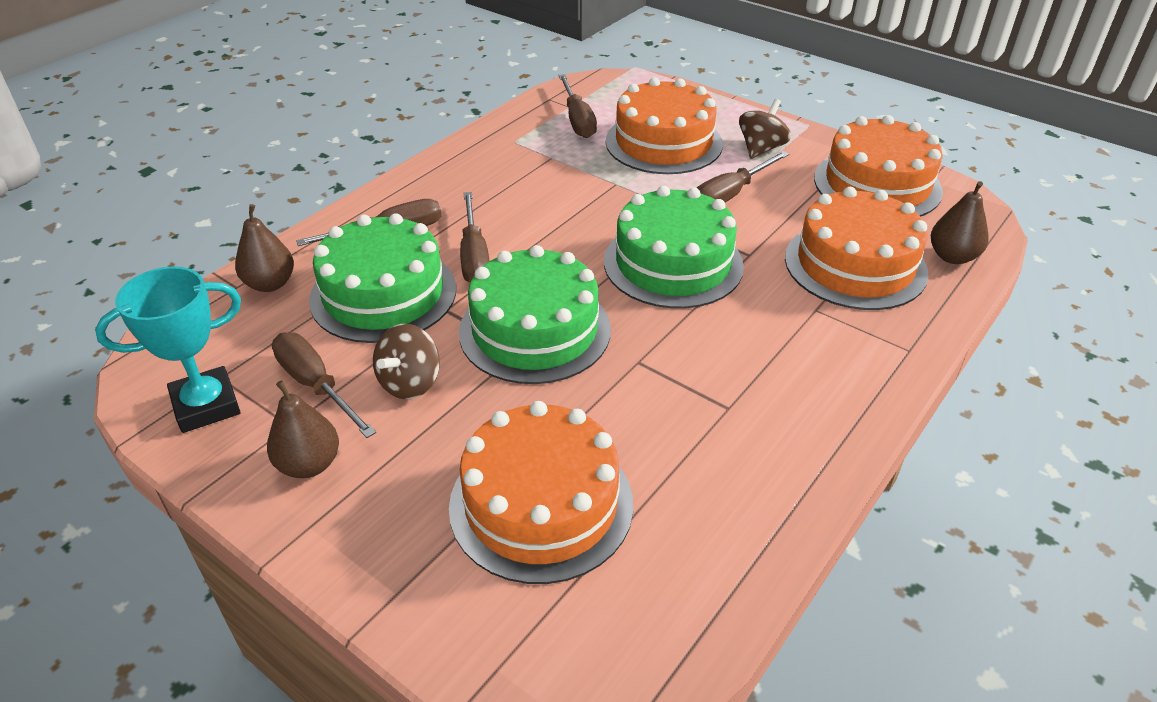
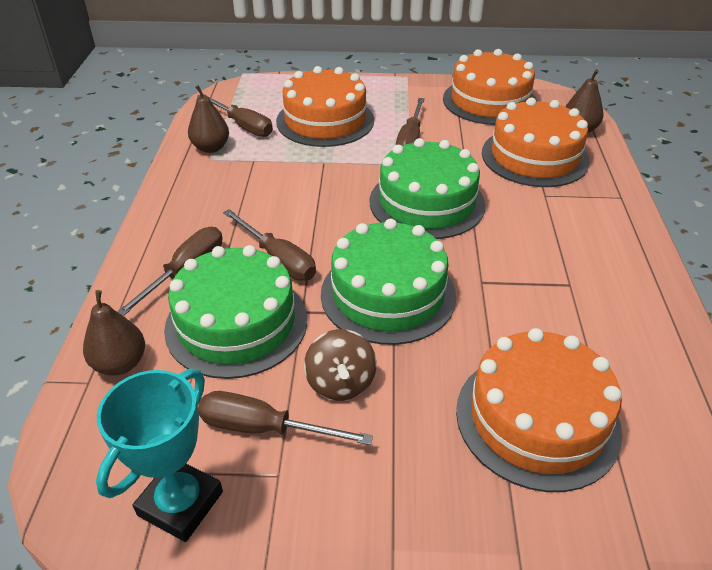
camera: 35 degrees left, 0 degrees up
brown pear [267,380,339,478] -> brown pear moved to [188,85,229,153]
brown spinning top [739,99,791,159] -> none

